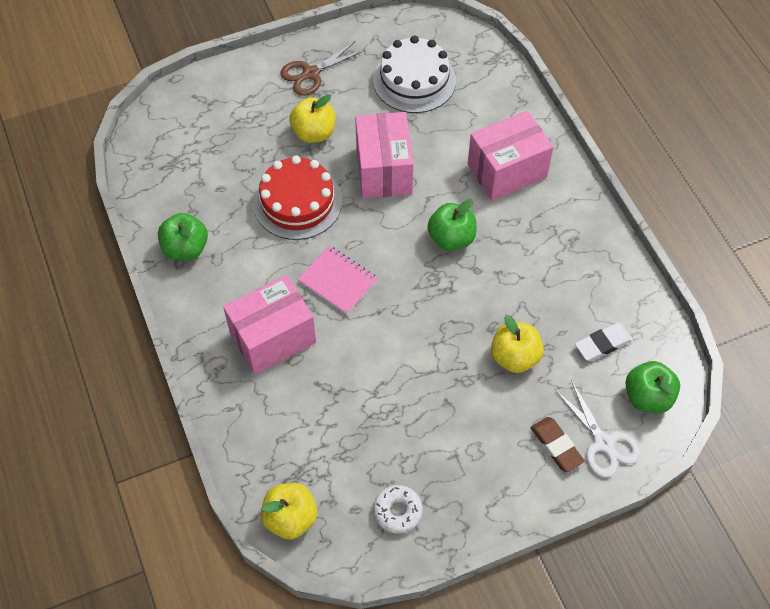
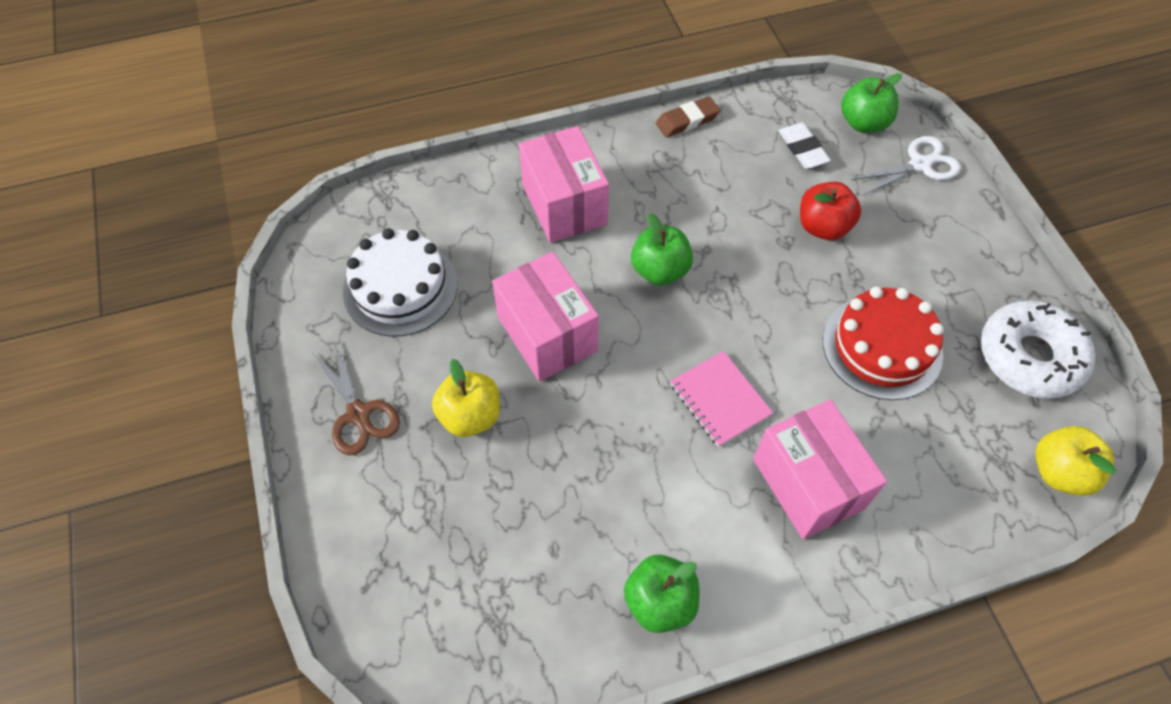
camera: 85 degrees left, 0 degrees up
red cake [253,155,342,240] -> red cake moved to [823,287,944,400]
pink notebook [298,246,378,315] -> pink notebook turned 75 degrees counterclockwise [670,351,773,447]
pink box [355,112,414,198] -> pink box turned 60 degrees clockwise [492,252,599,381]
white donut [373,485,423,534] -> white donut [981,300,1095,399], size x1.88
yellow apple [491,315,544,373] -> red apple [800,182,861,240]
brown eraser [531,417,585,472] -> brown eraser moved to [656,96,720,137]

